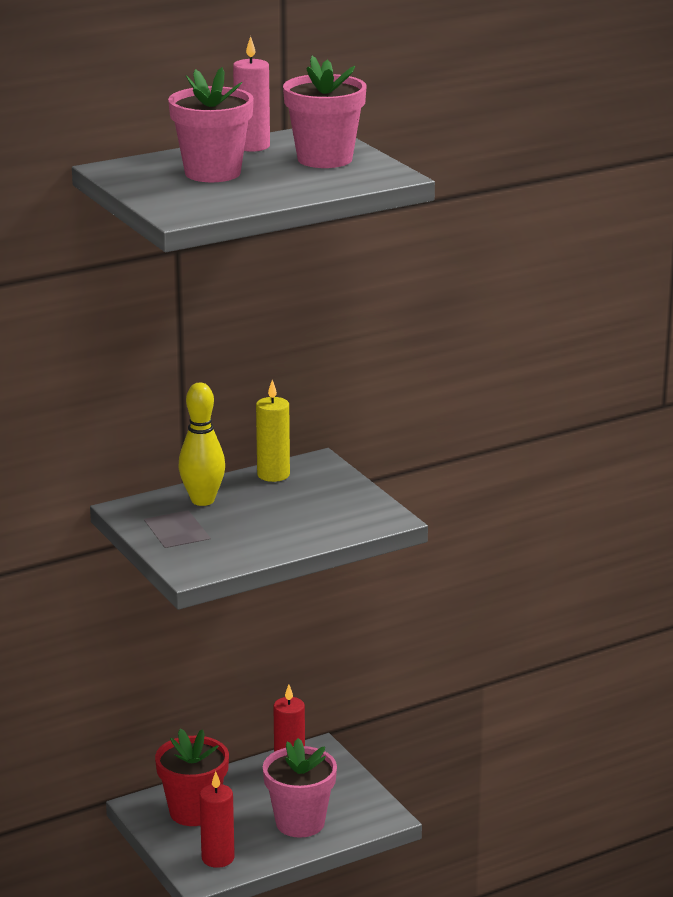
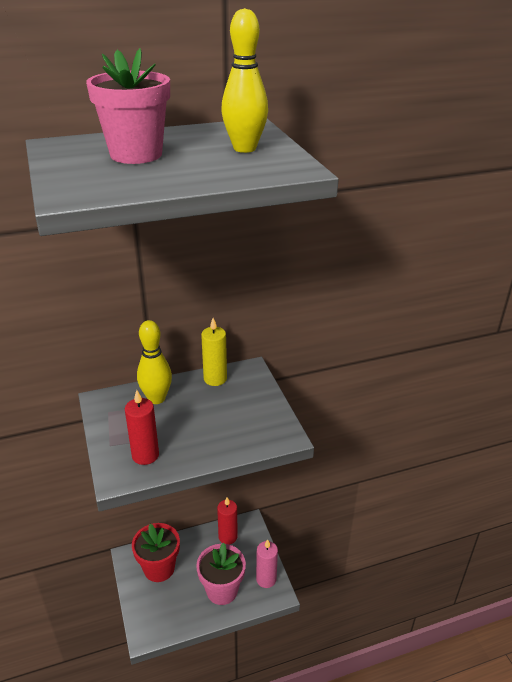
camera: 10 degrees right, 10 degrees up
red candle [200,771,235,868] -> red candle moved to [125,390,159,465]
pink candle [233,36,270,152] -> pink candle moved to [256,539,278,588]
pink flower pot [283,56,367,168] -> yellow bowling pin [221,8,268,153]

